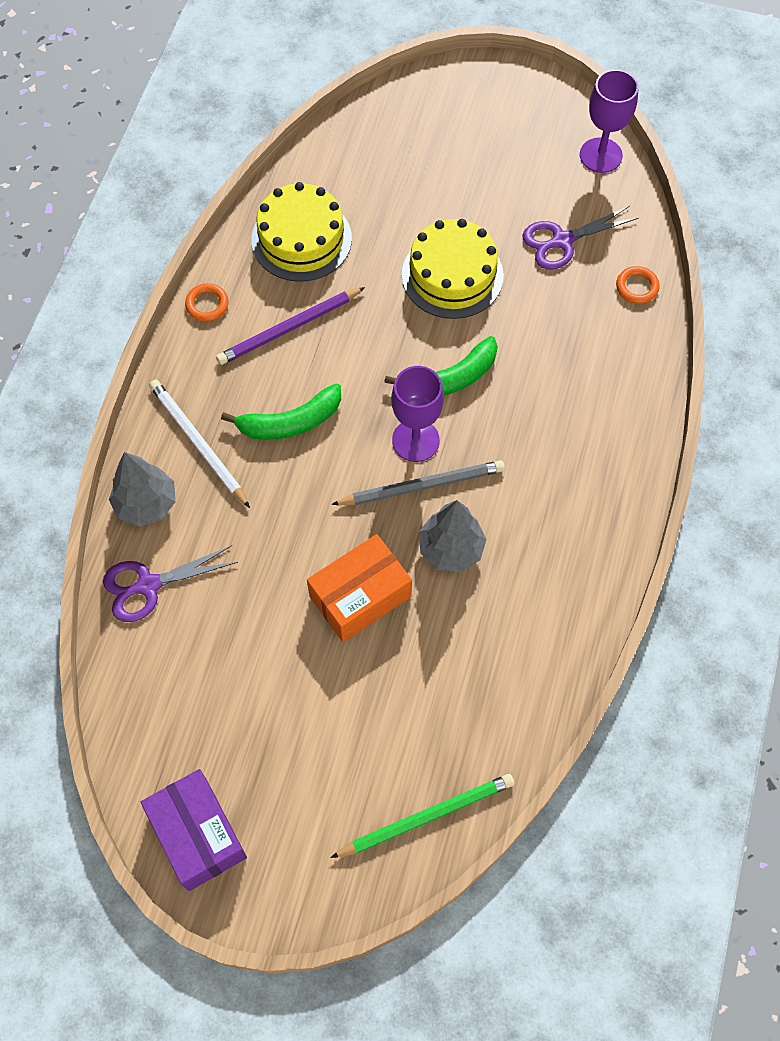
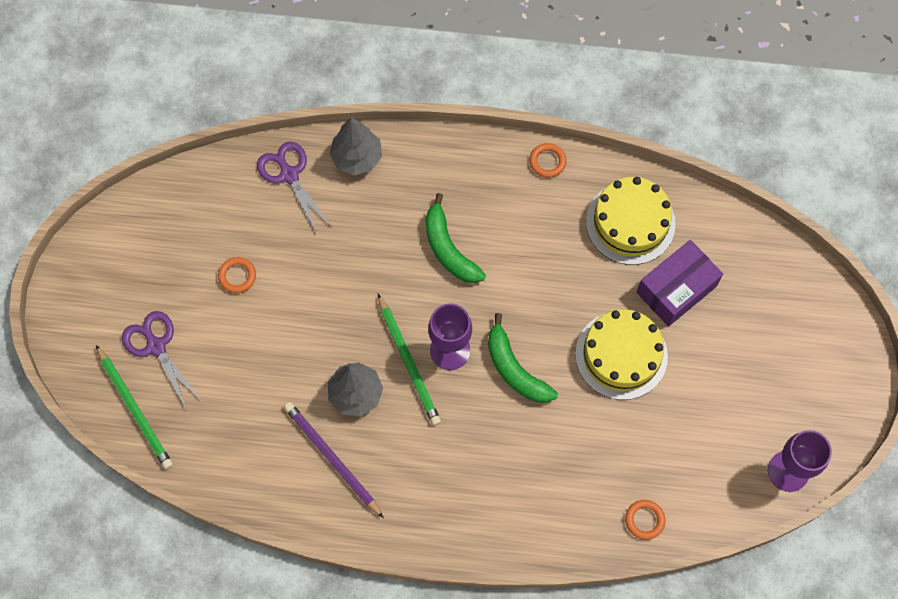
camera: 80 degrees right, 5 degrees up
purple box [141,769,247,891] -> purple box moved to [636,240,723,327]
white pencil [149,380,250,508] -> none
purple pencil [216,287,365,365] -> purple pencil moved to [284,402,384,518]
orange box [307,534,412,642] -> none
grey pencil [331,460,505,505] -> green pencil [378,294,441,426]
purple scissors [522,206,638,270] -> purple scissors moved to [122,311,201,407]
none -> orange ring [218,257,256,293]

